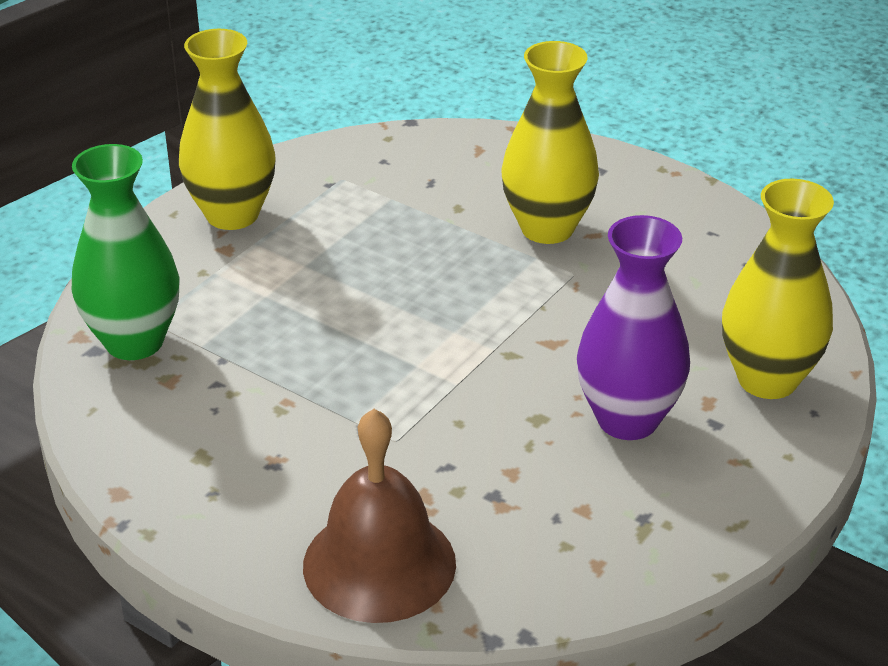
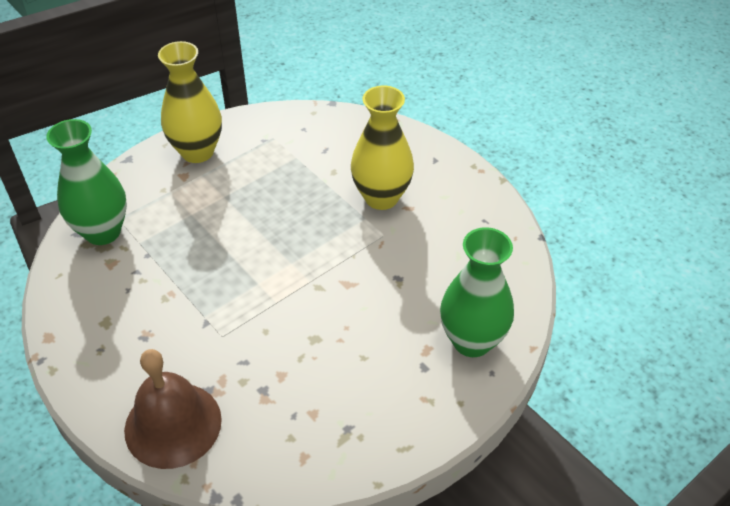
camera: 15 degrees right, 10 degrees up
purple vase [577,215,690,440] -> none
yellow vase [722,179,834,399] -> green vase [440,227,514,357]

